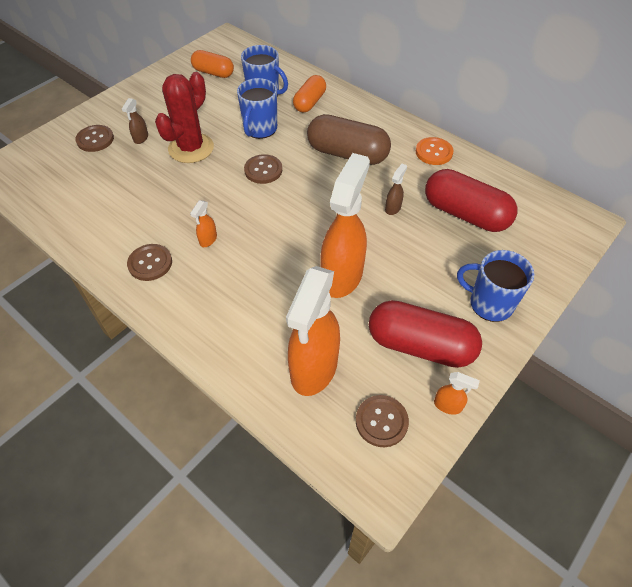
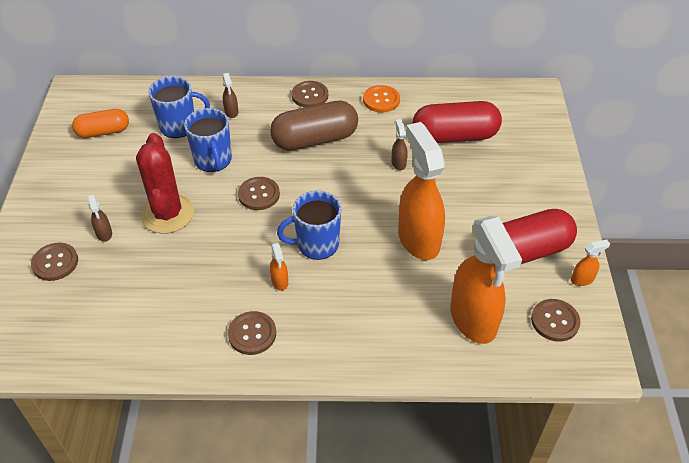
camera: 40 degrees left, 5 degrees down
orange capsule [293,75,326,113] -> brown spray bottle [223,73,238,118]
blue mug [457,250,534,322] -> blue mug moved to [277,191,341,260]
none -> brown button [292,81,328,107]

